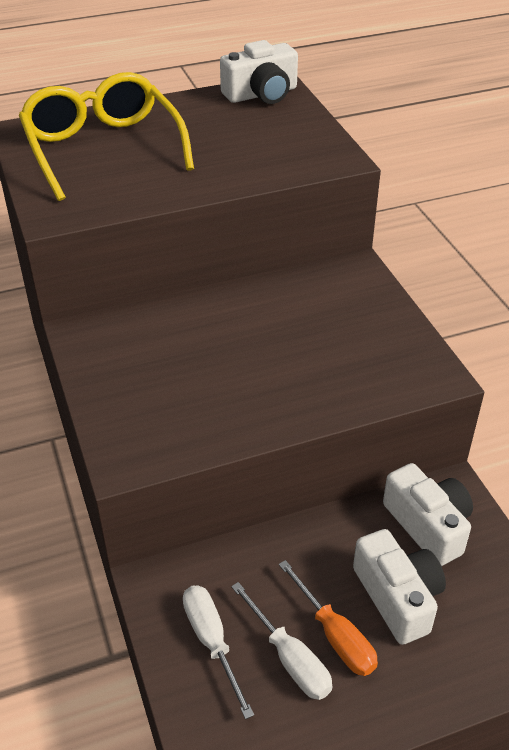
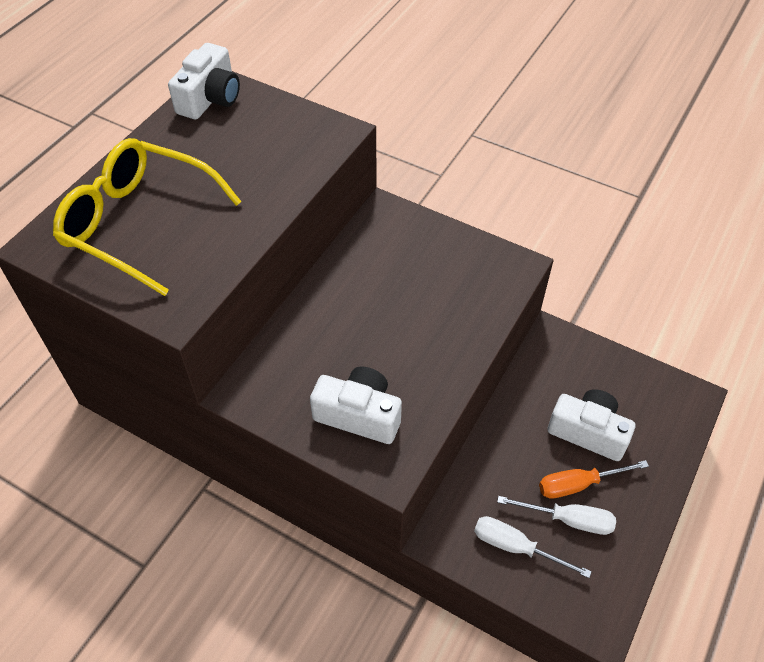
camera: 40 degrees left, 10 degrees up
orange screwdriver [279,560,378,676] -> orange screwdriver turned 150 degrees clockwise [539,460,649,499]
white camera [383,463,473,566] -> white camera moved to [310,367,402,444]

